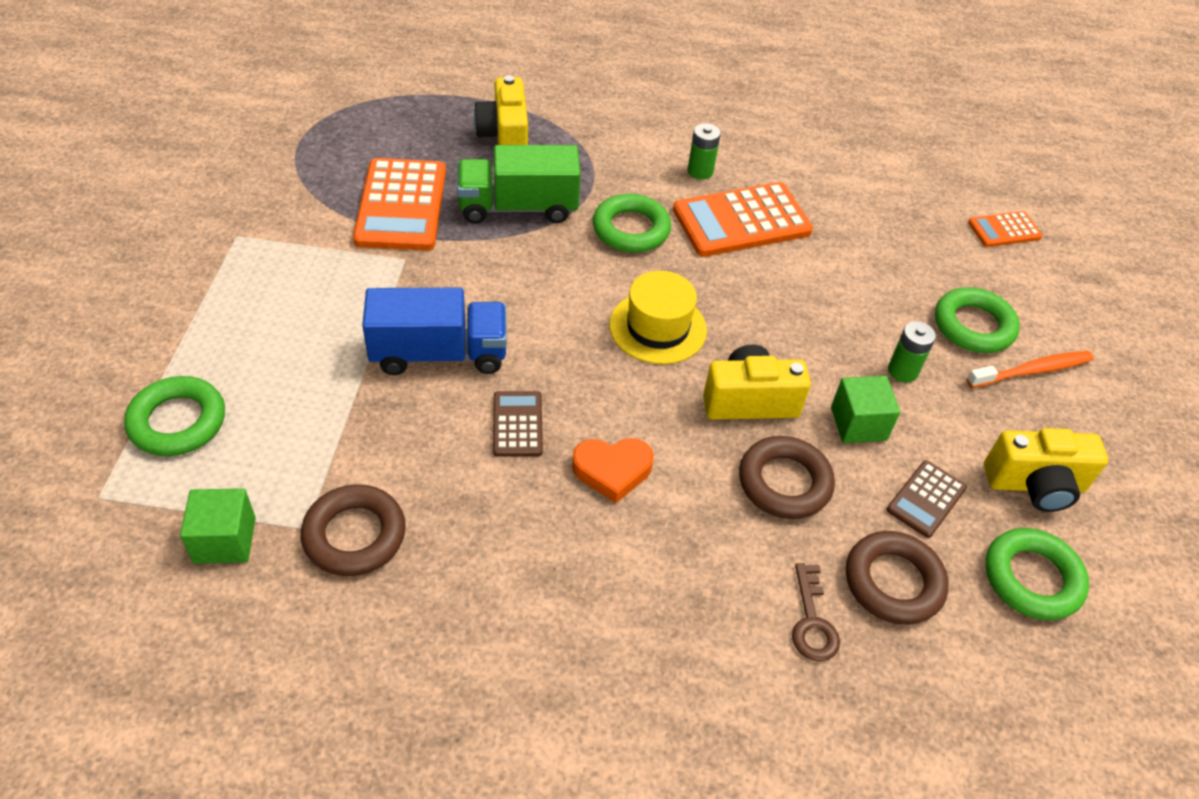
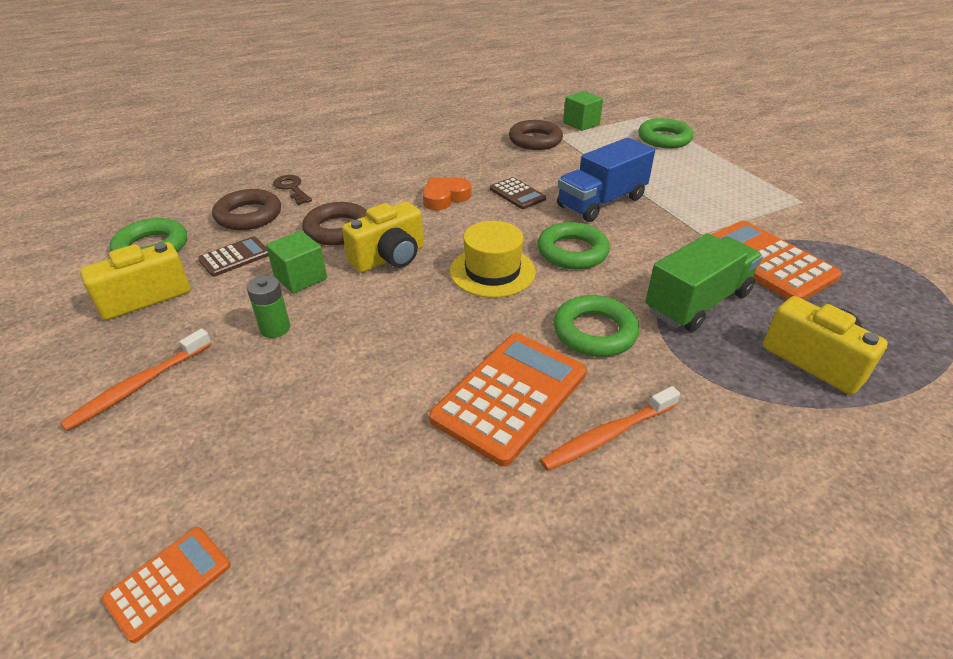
camera: 150 degrees right, 10 degrees down
green battery [688,123,721,180] -> orange toothbrush [540,386,680,471]
brown calculator [887,460,967,538] -> brown calculator turned 45 degrees clockwise [198,236,269,277]
green ring [935,287,1020,353] -> green ring moved to [537,222,610,270]

